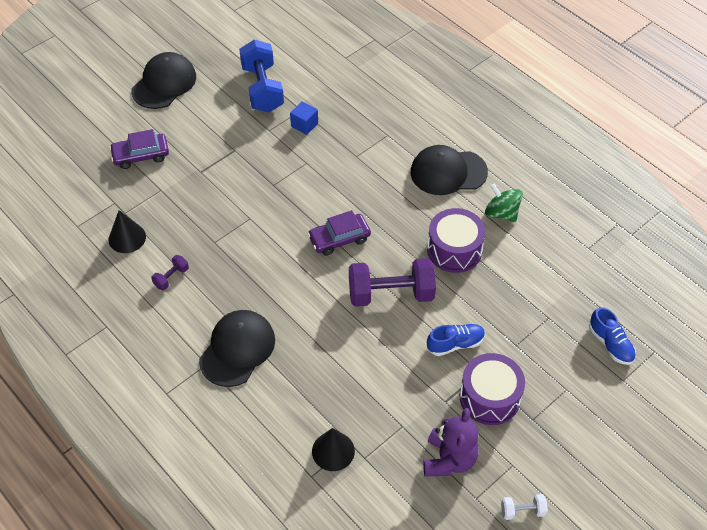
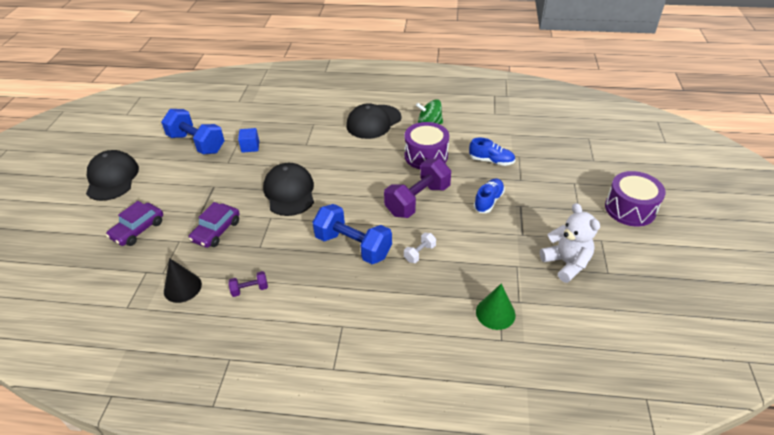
camera: 40 degrees left, 10 degrees down
purple dumbbell [151,255,189,290] -> purple dumbbell turned 75 degrees clockwise [228,271,268,297]
black cap [199,310,275,387] -> black cap moved to [263,163,314,216]
purple car [308,210,371,256] -> purple car moved to [189,202,240,248]
black cone [312,428,355,471] -> green cone [476,283,515,330]
purple teddy bear [423,408,479,476] -> white teddy bear [540,203,600,283]
purple drum [460,353,525,425] -> purple drum moved to [605,171,666,226]
white dumbbell [501,494,548,520] -> white dumbbell moved to [404,232,436,263]
blue shoe [589,307,636,365] -> blue shoe moved to [469,138,515,166]
none -> blue dumbbell [312,204,392,264]

